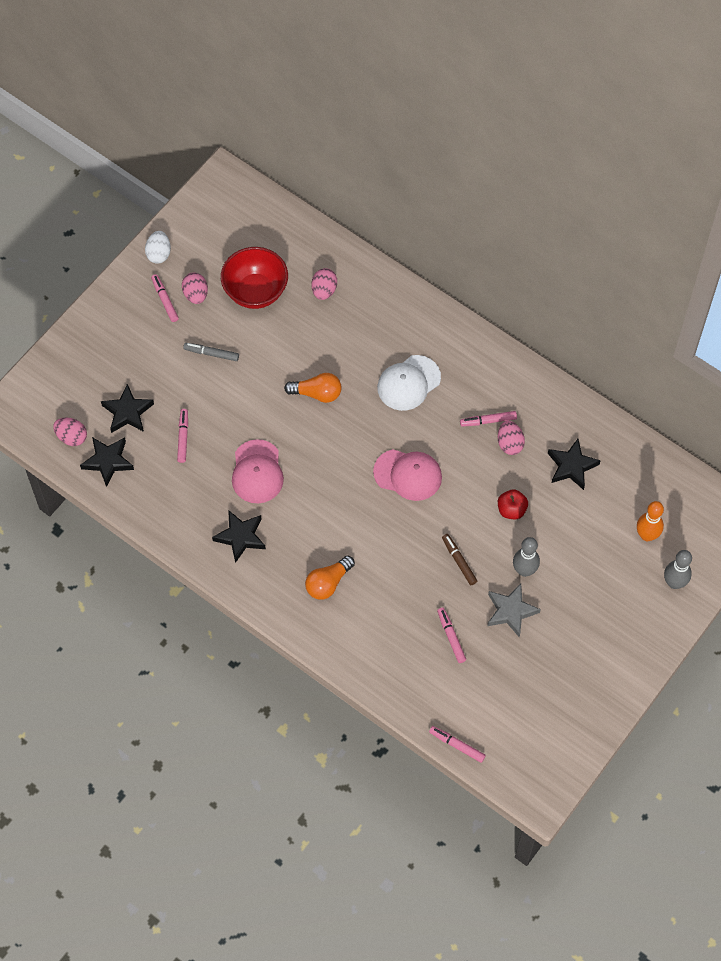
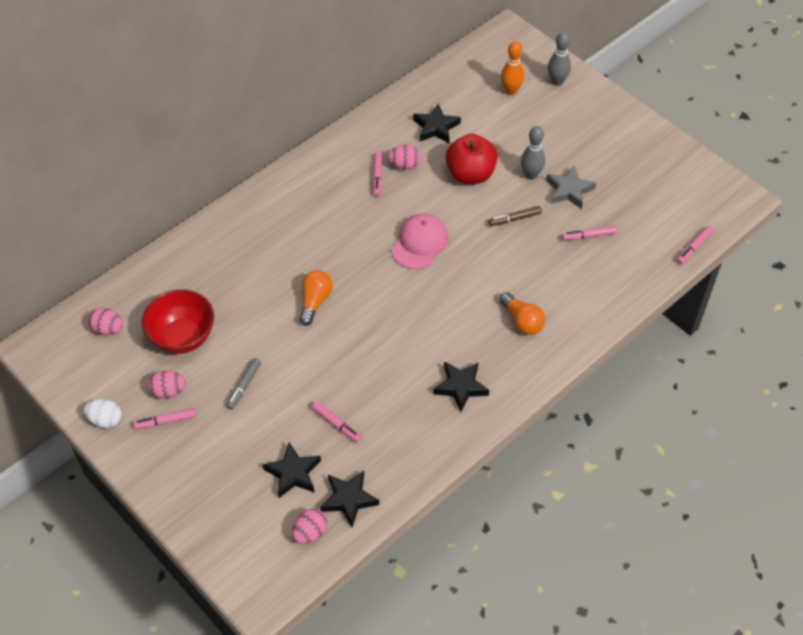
camera: 80 degrees left, 10 degrees down
pink marker [177,409,188,463] -> pink marker turned 150 degrees counterclockwise [311,401,362,442]
pink cap [232,439,284,503] -> none
pink egg [312,268,337,300] -> pink egg moved to [88,308,123,335]
white cap [377,355,441,411] -> none
red apple [498,489,528,519] -> red apple [446,134,498,184], size x1.82

